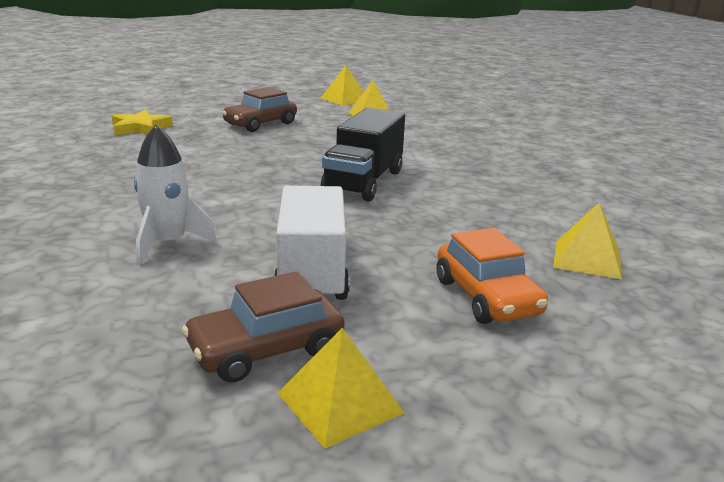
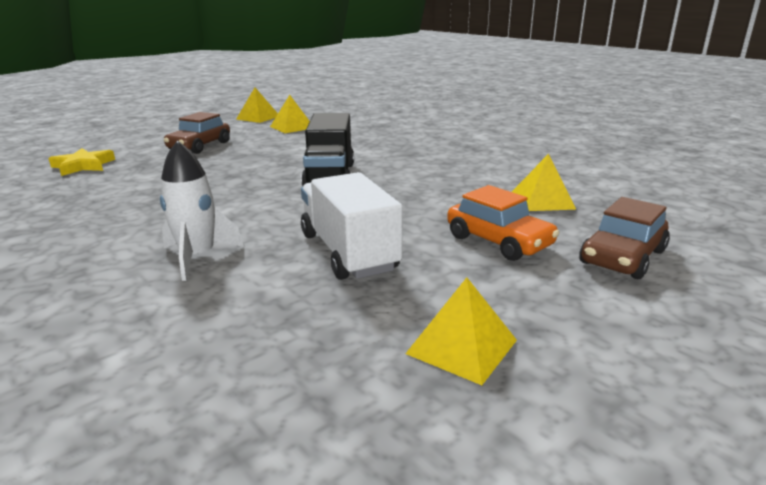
camera: 20 degrees left, 0 degrees up
brown car [182,271,344,383] -> brown car moved to [579,197,670,279]

